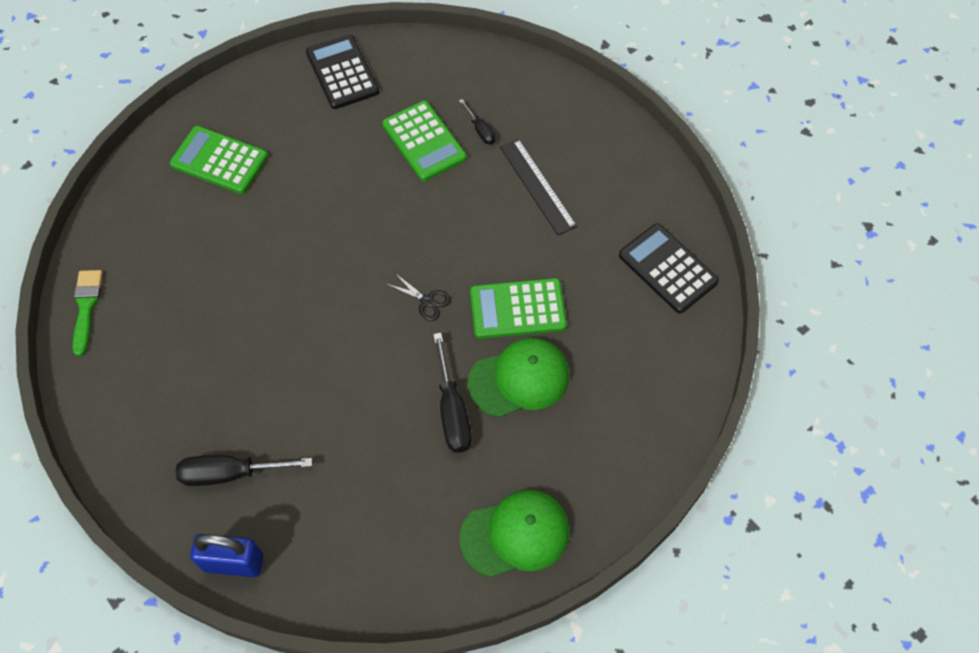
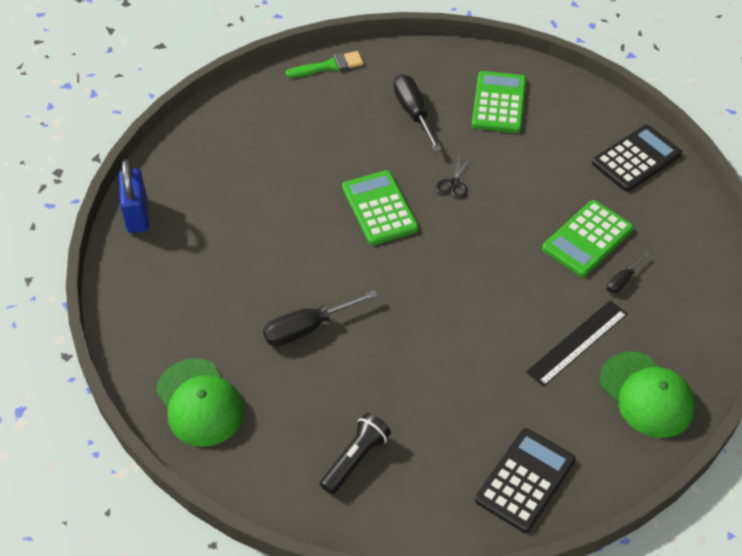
camera: 75 degrees right, 10 degrees down
black screwdriver [176,455,312,486] -> black screwdriver moved to [393,74,442,152]
black scissors [387,273,451,321] -> black scissors moved to [435,156,472,199]
green cap [468,338,569,417] -> green cap moved to [600,351,695,438]
green calculator [470,278,567,339] -> green calculator moved to [342,170,419,245]
none -> black flashlight [320,413,391,494]

